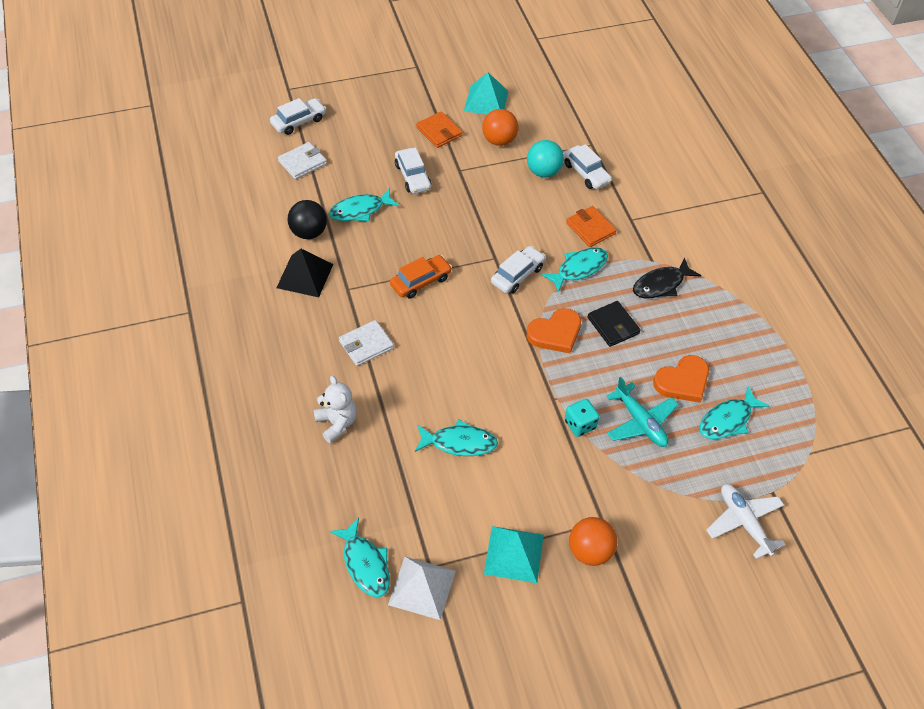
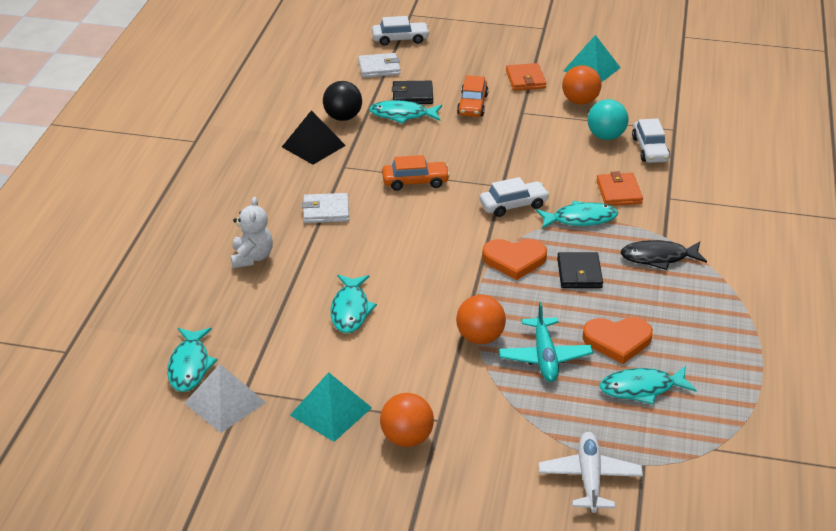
camera: 30 degrees right, 15 degrees down
white car [395,148,431,194] -> orange car [457,75,489,117]
turquoise fish [415,420,498,456] -> turquoise fish turned 60 degrees clockwise [330,275,377,333]
turquoise dice [565,399,600,437] -> orange ball [456,295,506,344]
none -> black wallet [392,81,433,104]

